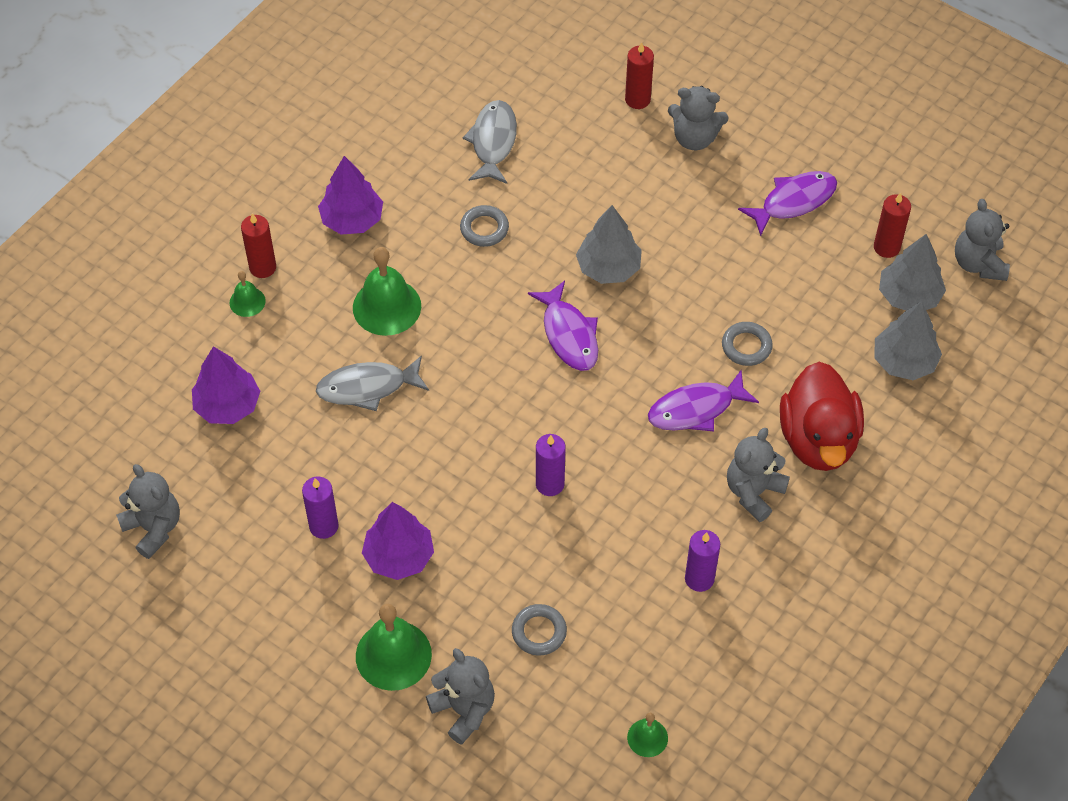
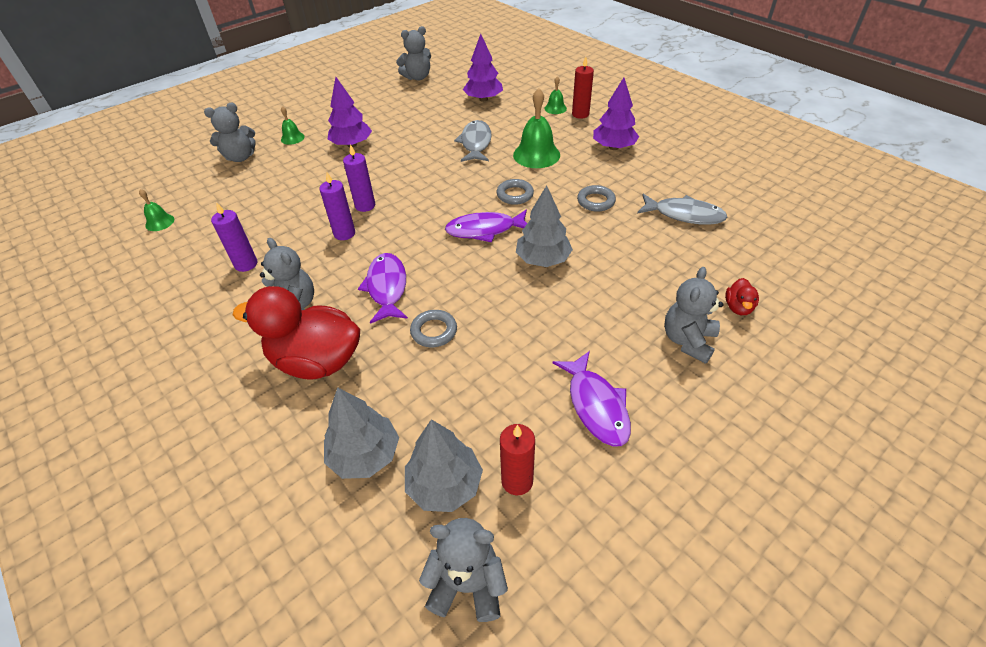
camera: 105 degrees right, 10 degrees down
purple candle [302,476,339,539] -> purple candle moved to [320,172,355,240]
green bell [356,604,432,691] -> green bell [281,106,304,145], size x0.52
grey ring [512,604,567,655] -> grey ring moved to [497,179,534,205]
red candle [625,42,654,109] -> red duck [725,278,759,315]

